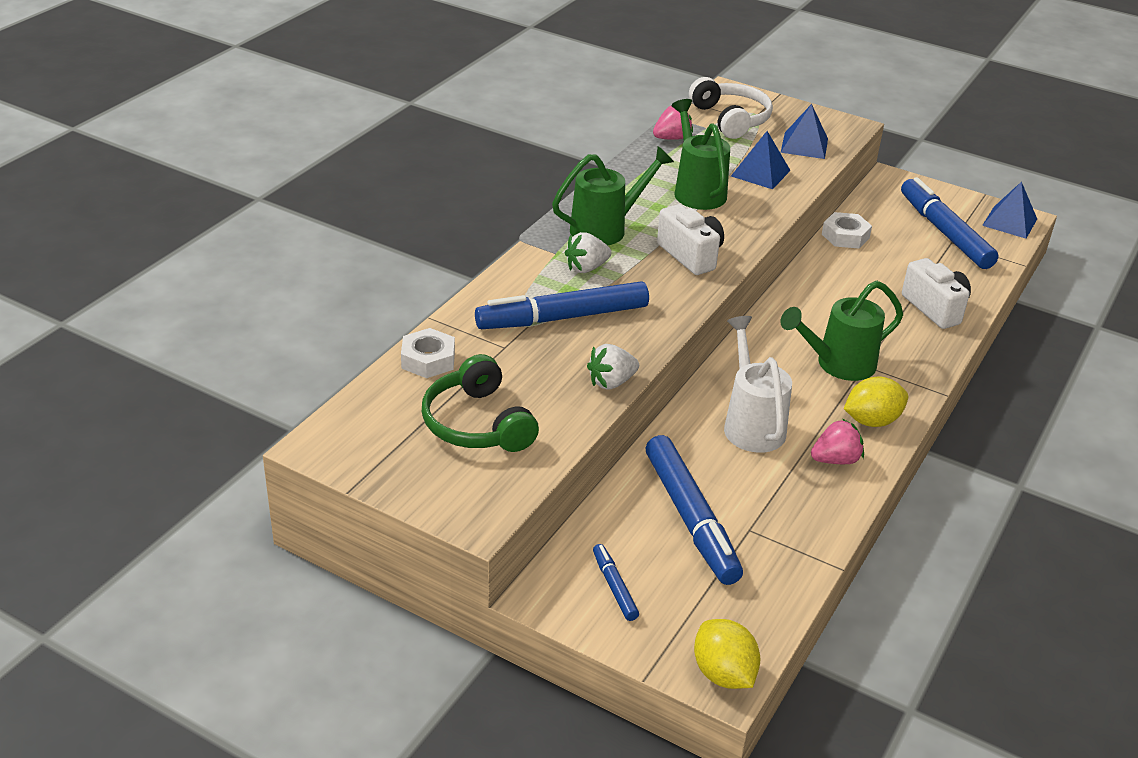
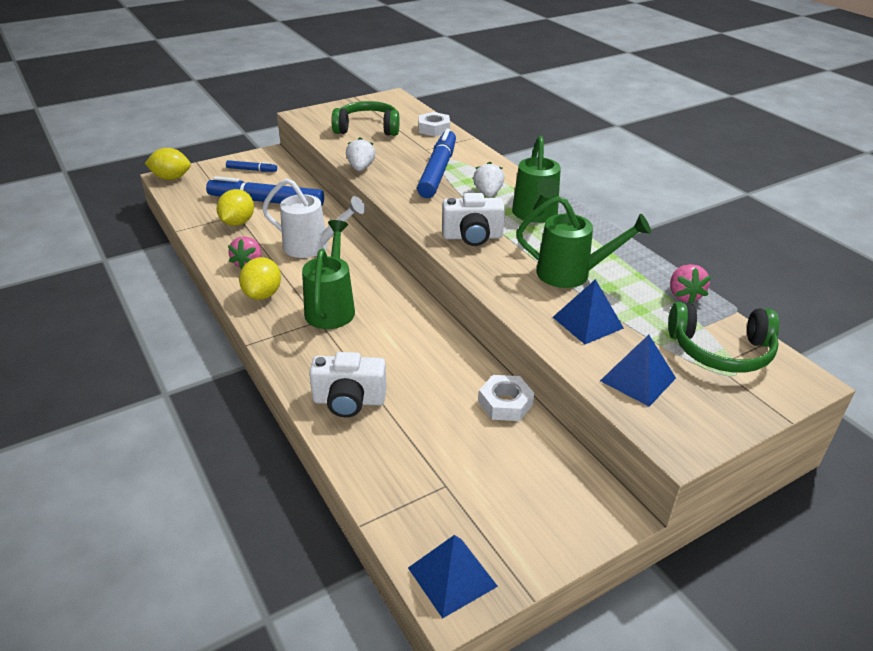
camera: 120 degrees right, 0 degrees up
white headphones [689,77,773,139] -> green headphones [668,302,779,373]
blue marker [901,177,999,269] -> none
none -> yellow lemon [217,189,254,226]

